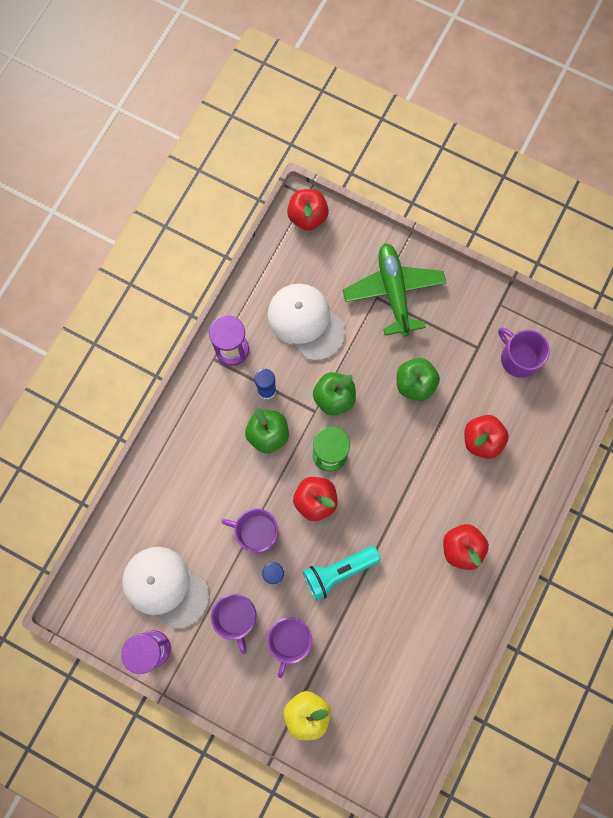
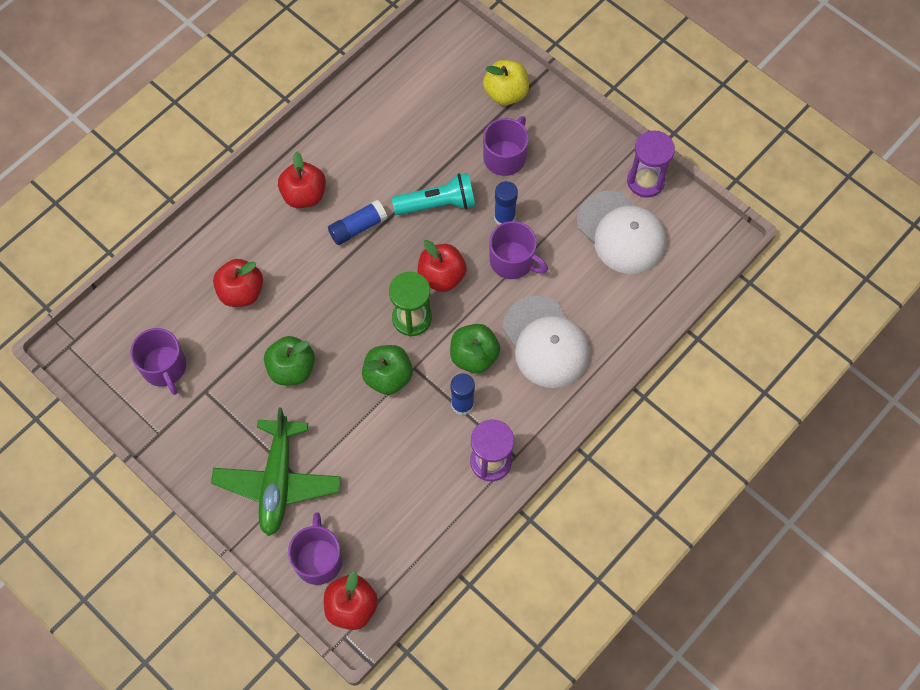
camera: 165 degrees left, 10 degrees down
purple mug [211,594,257,655] -> purple mug moved to [288,512,343,585]
white cap [267,284,346,361] -> white cap moved to [503,295,590,388]
none -> blue glue stick [328,200,387,245]

